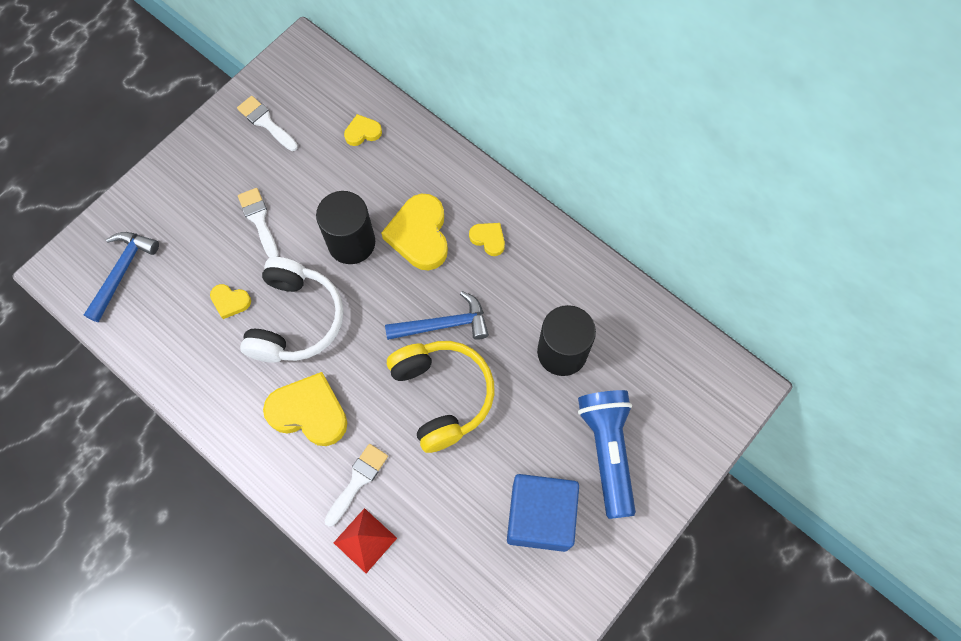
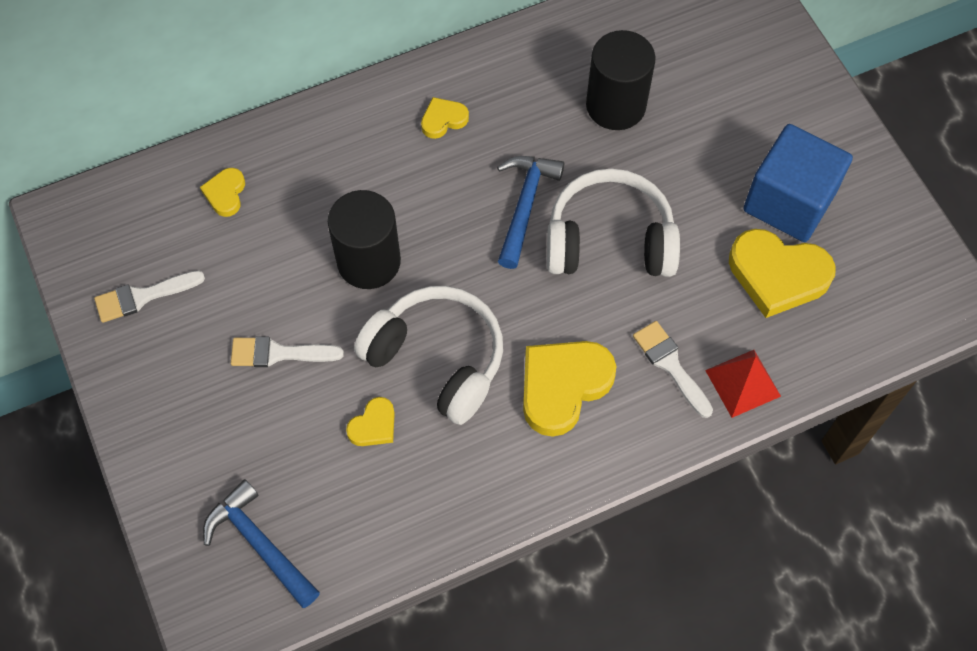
camera: 65 degrees left, 5 degrees down
yellow heart [381,194,448,270] -> yellow heart moved to [729,229,836,318]
yellow headphones [387,341,495,453] -> white headphones [547,169,680,277]
blue flashlight [578,390,636,519] -> none

